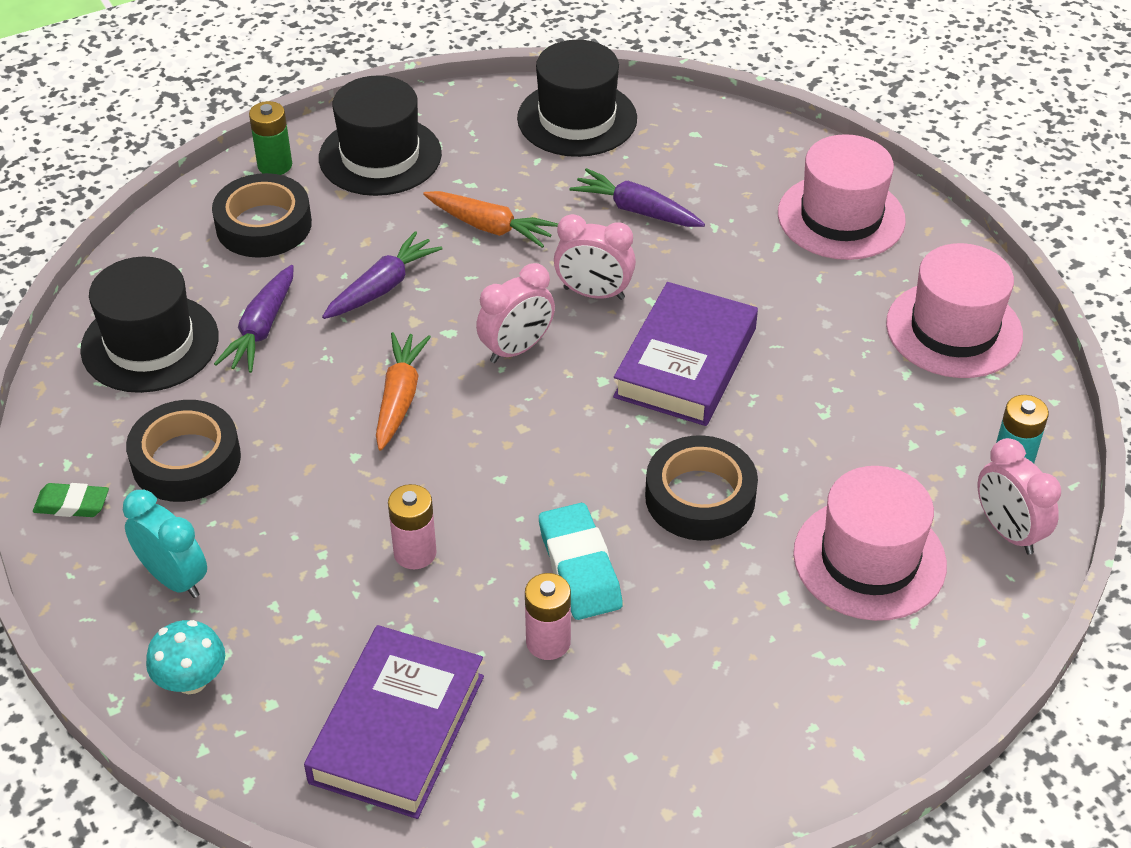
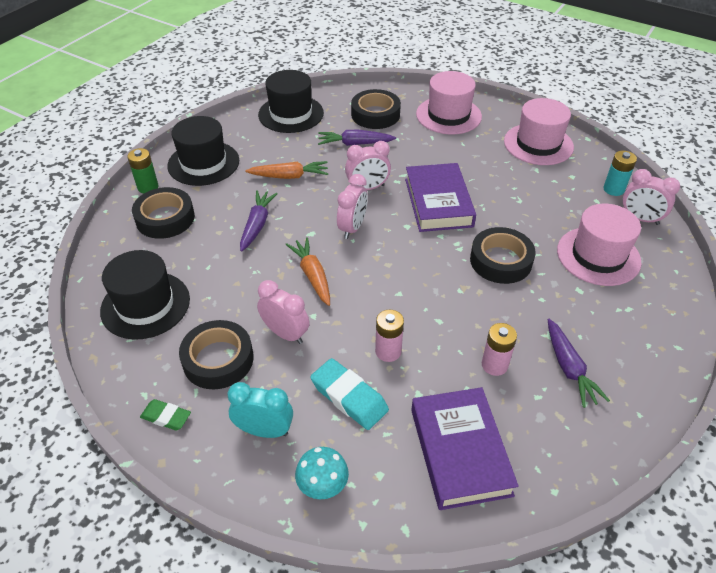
camera: 30 degrees left, 0 degrees up
green eraser [33,483,109,517] -> green eraser turned 45 degrees clockwise [140,399,191,431]
purple carrot [214,265,294,373] -> purple carrot moved to [548,319,610,408]
turquoise eraser [539,503,623,620] -> turquoise eraser moved to [310,358,389,430]
none -> pink clock [257,280,310,344]
none -> black tape [351,89,401,129]

